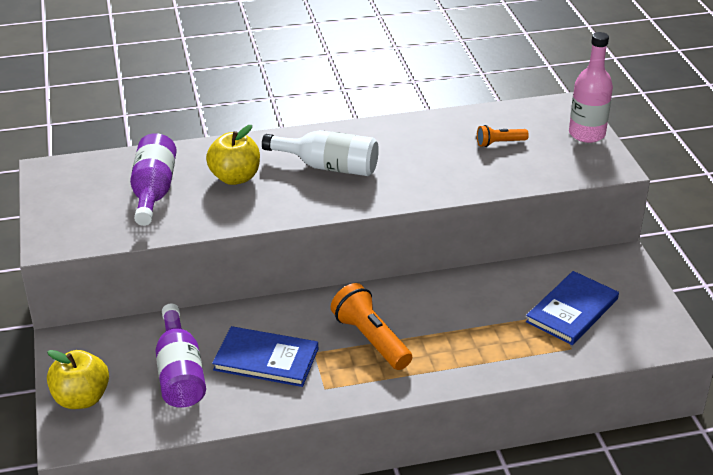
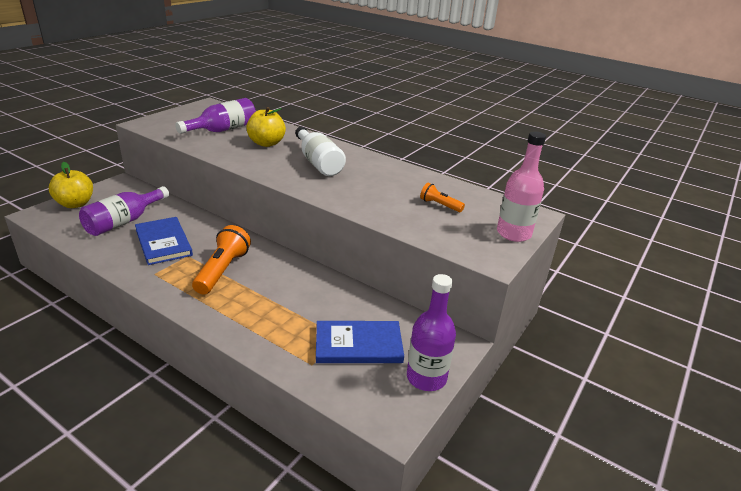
camera: 45 degrees right, 5 degrees down
none -> purple bottle [407,274,456,391]

